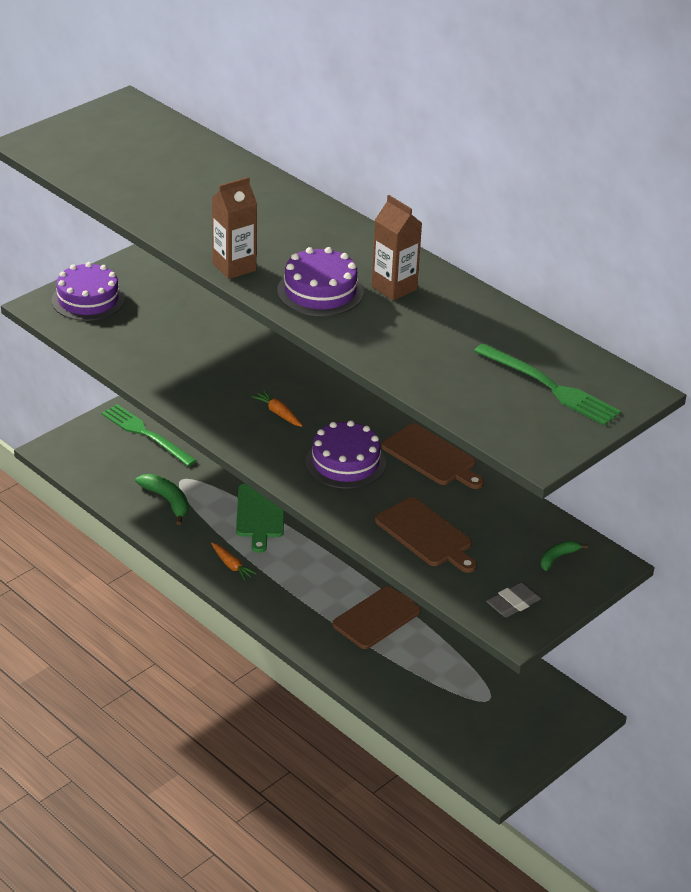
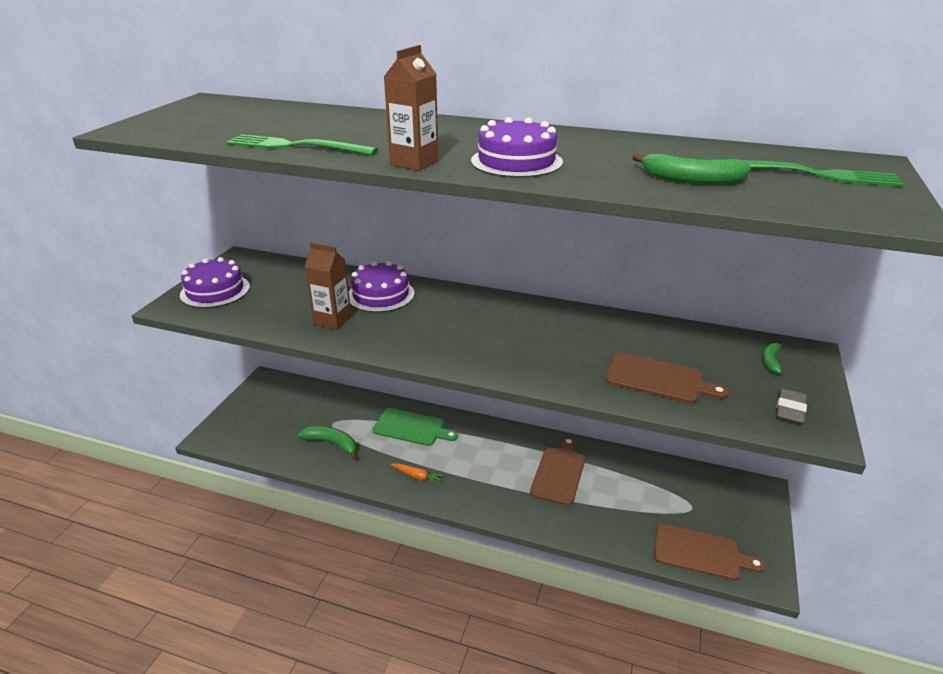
camera: 25 degrees left, 5 degrees down
green fork [101,404,197,467] -> green fork moved to [226,134,378,155]
green cutting board [236,484,284,553] -> green cutting board turned 45 degrees counterclockwise [372,408,458,446]
orange carrot [252,390,302,427] -> none
purple cake [305,420,386,489] -> purple cake moved to [349,261,415,312]
brown carton [371,195,422,301] -> brown carton moved to [305,243,352,330]
brown cutting board [381,423,484,489] -> brown cutting board moved to [654,524,765,580]
none -> green banana [632,153,751,184]

